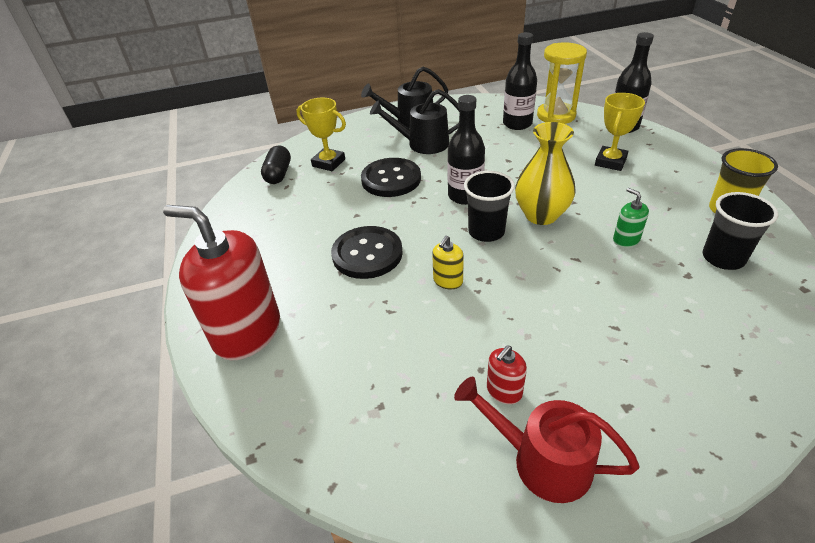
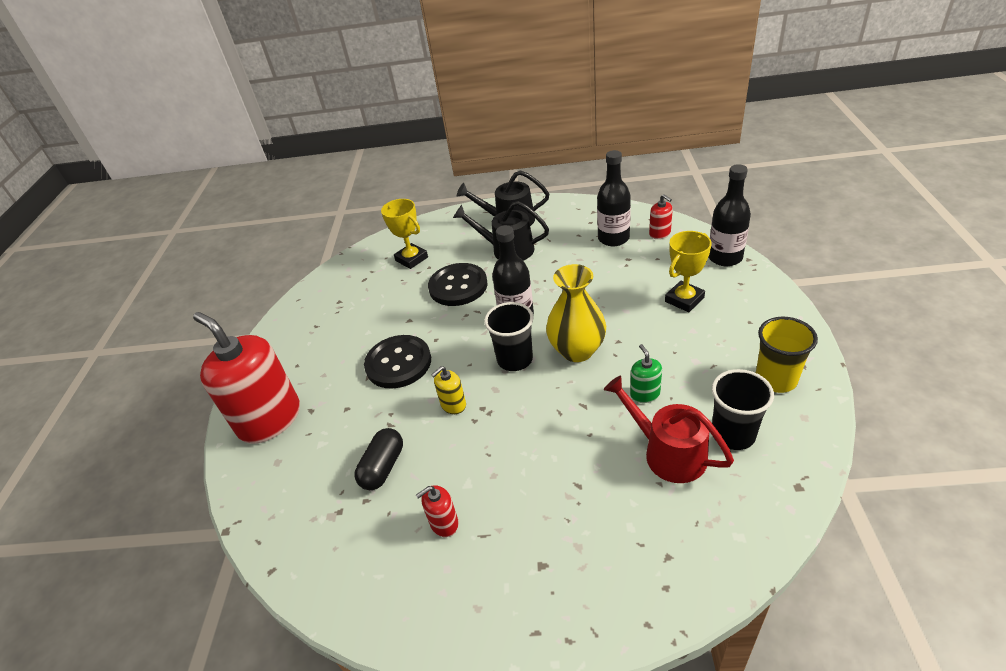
camera: 20 degrees right, 0 degrees up
black capsule [261,145,291,184] -> black capsule moved to [355,428,403,490]
red watering can [454,377,640,503] -> red watering can moved to [604,375,734,483]
yellow hourglass [537,42,587,124] -> red soap dispenser [649,194,673,239]

